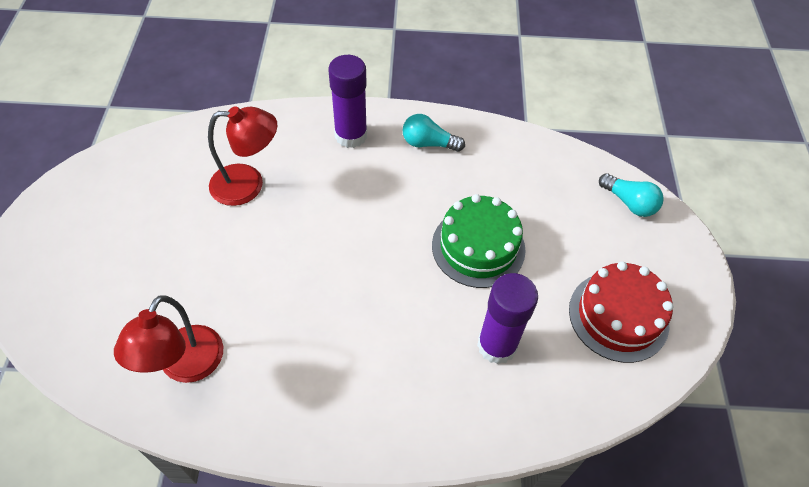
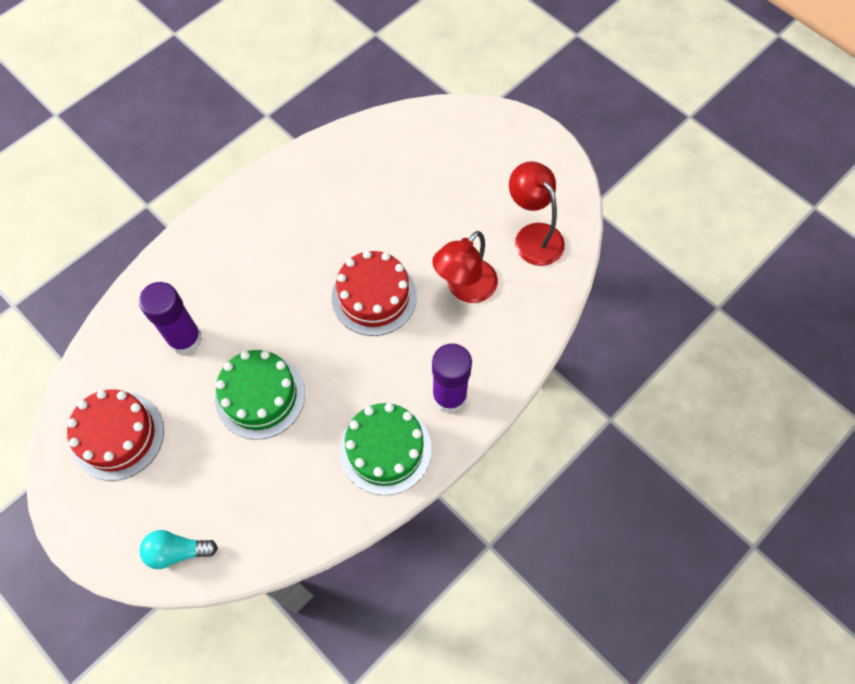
camera: 135 degrees right, 10 degrees up
red lamp [114,296,223,383] -> red lamp moved to [509,161,565,266]
turquoise light bulb [403,114,465,152] -> green cake [340,403,432,495]
none -> red cake [332,250,417,336]

